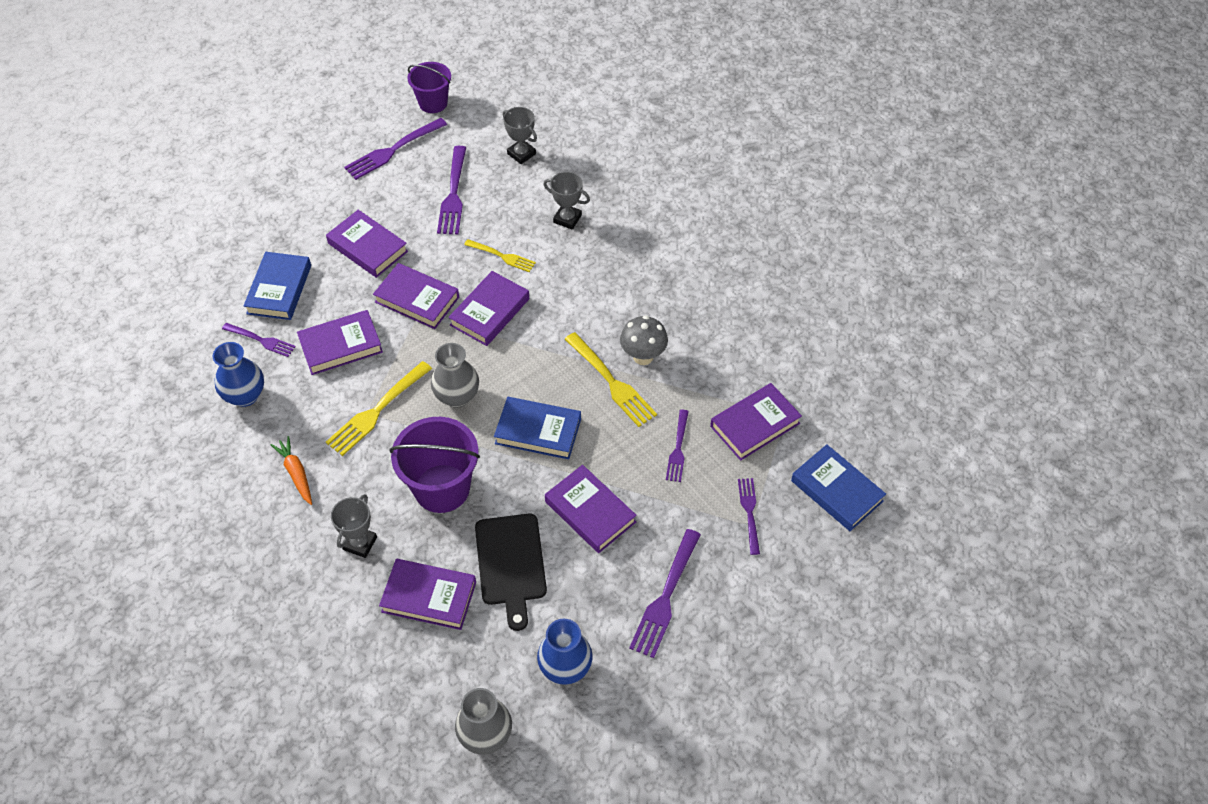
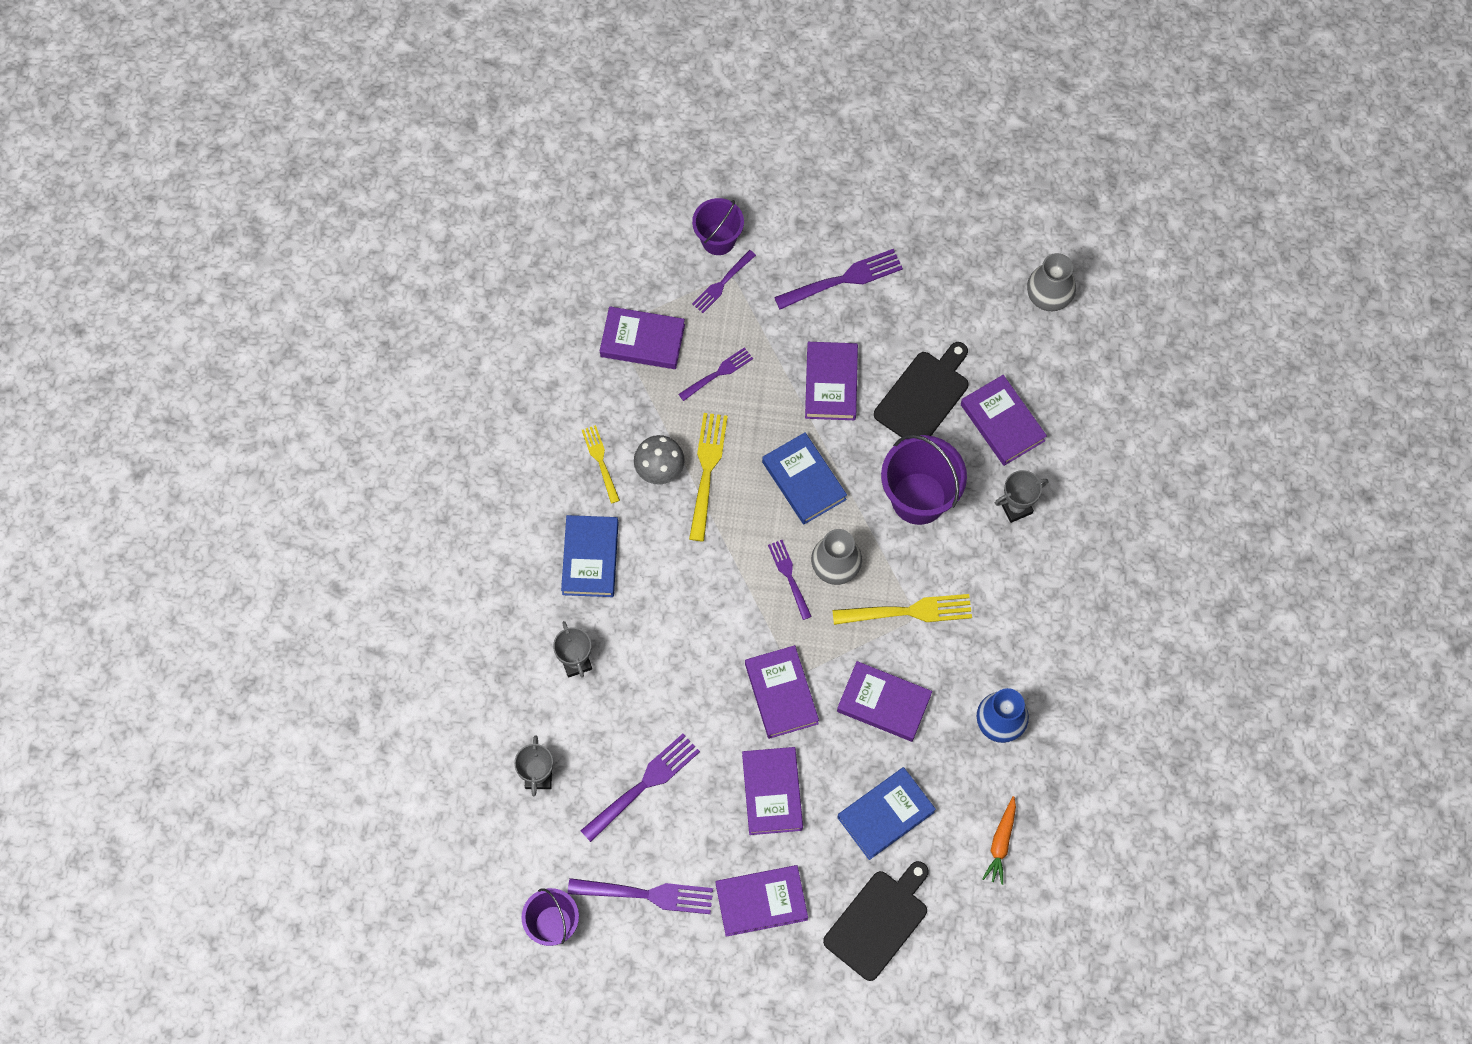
camera: 135 degrees left, 15 degrees up
purple fork [222,323,296,357] -> purple fork moved to [768,540,812,620]
orange carrot [270,436,312,505] -> orange carrot moved to [982,796,1016,885]
purple book [448,271,529,346] -> purple book moved to [716,865,808,937]
yellow fork [464,239,536,272] -> yellow fork moved to [582,425,620,504]
blue vase [537,619,593,685] -> none
blue book [791,444,886,531] -> blue book moved to [561,515,619,597]
none -> purple bucket [692,198,744,255]
none -> black cutting board [823,861,929,981]

